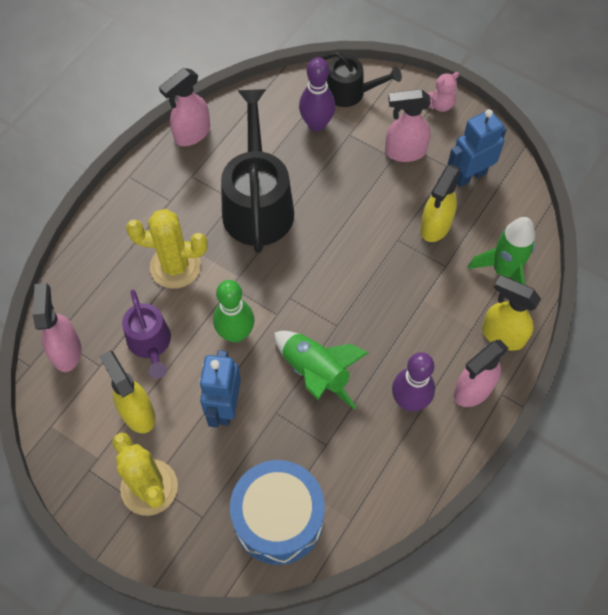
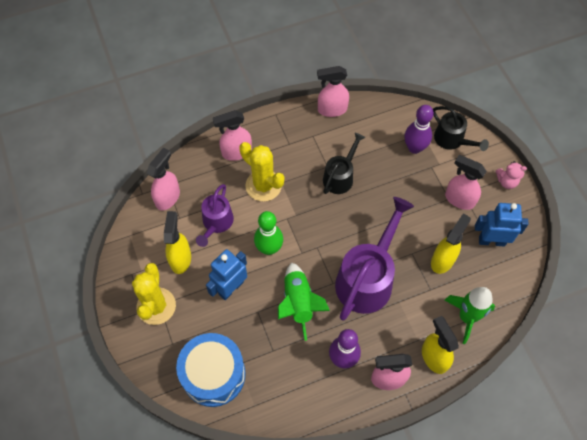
camera: 35 degrees right, 0 degrees up
black watering can [221,89,294,253] -> black watering can [323,133,365,194], size x0.57
yellow spray bottle [420,164,461,242] -> yellow spray bottle turned 150 degrees clockwise [431,213,471,274]
none -> pink spray bottle [213,110,252,161]
none -> purple watering can [335,197,414,321]

